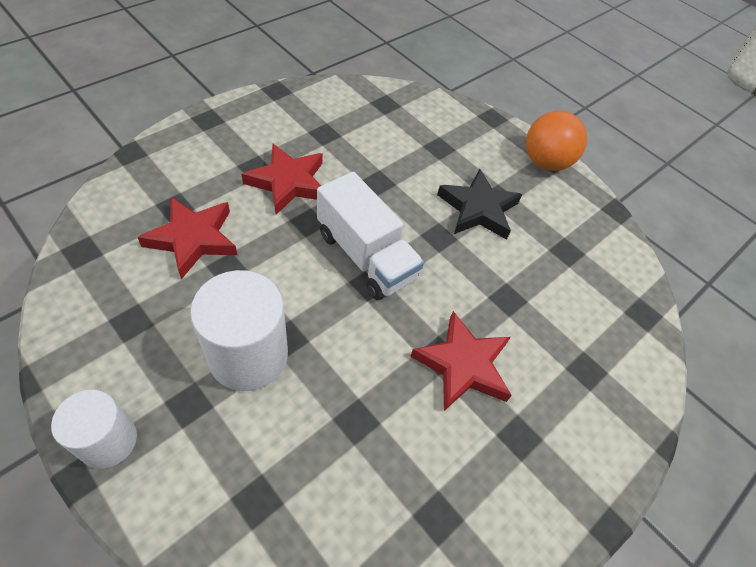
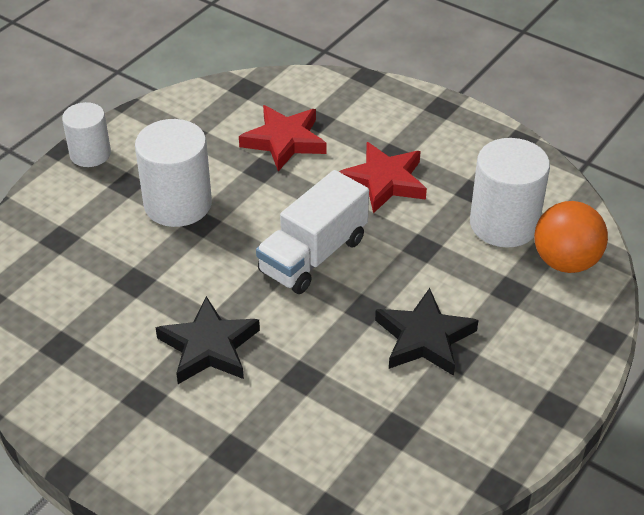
camera: 85 degrees right, 10 degrees down
red star [410,311,512,411] -> black star [155,296,260,384]
orange ball [526,111,587,171] -> orange ball moved to [534,201,608,273]
none -> white cylinder [470,138,550,248]

